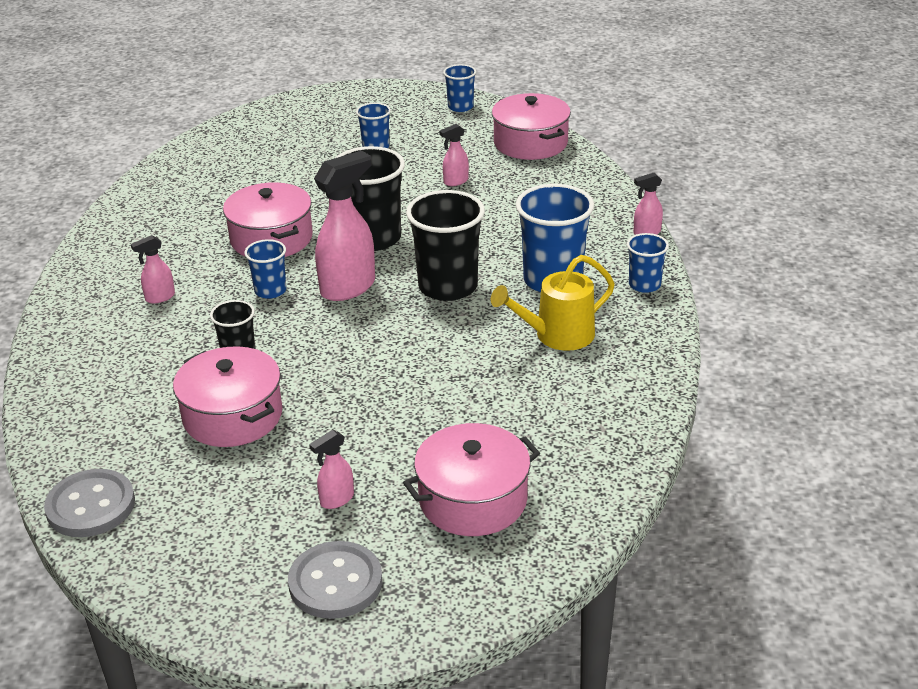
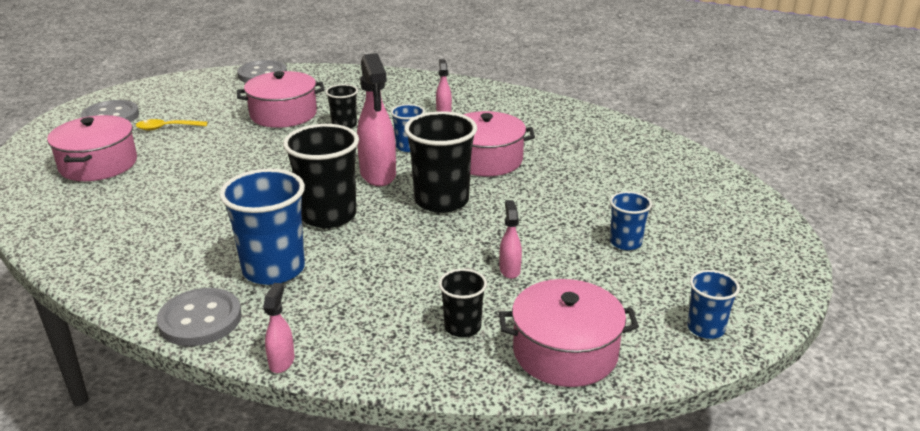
camera: 115 degrees right, 5 degrees down
pink spray bottle [309,430,354,509] -> yellow spoon [136,119,208,130]
yellow watering can [491,255,615,351] -> none
blue cup [627,233,669,293] -> grey button [157,288,242,346]
none -> black cup [439,269,487,337]

